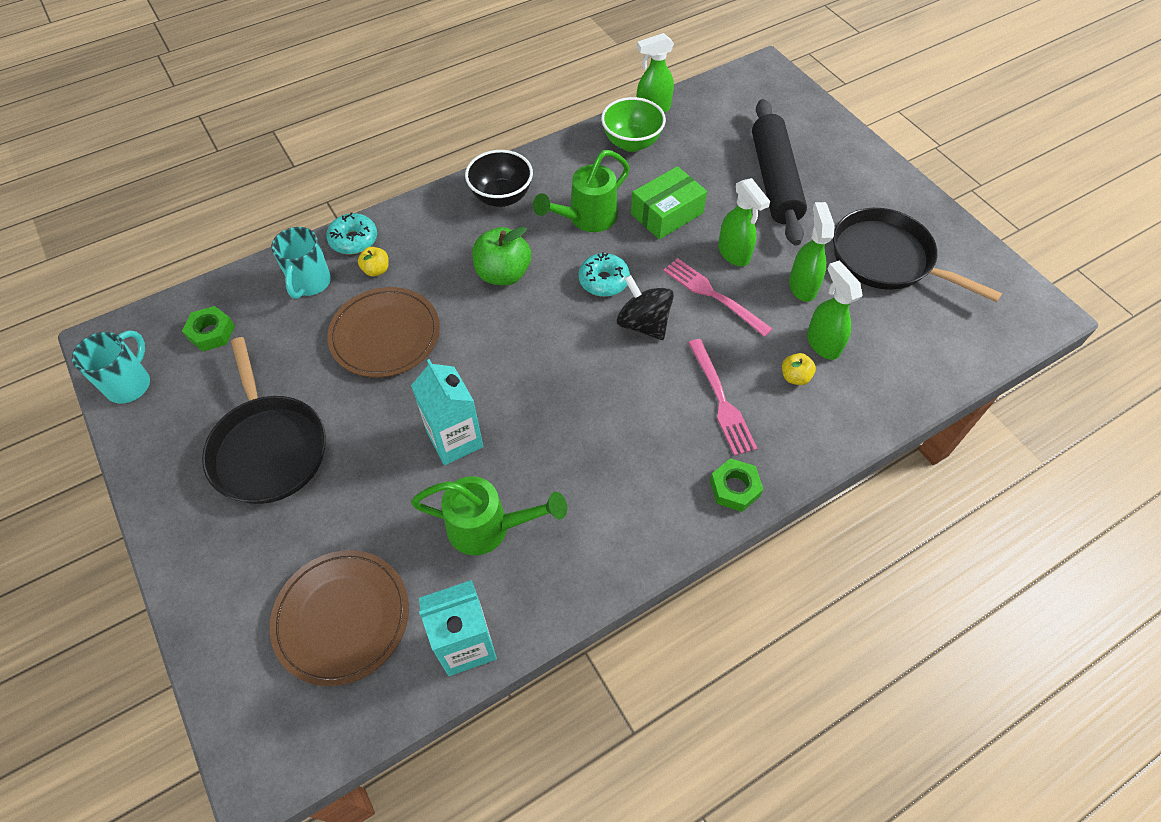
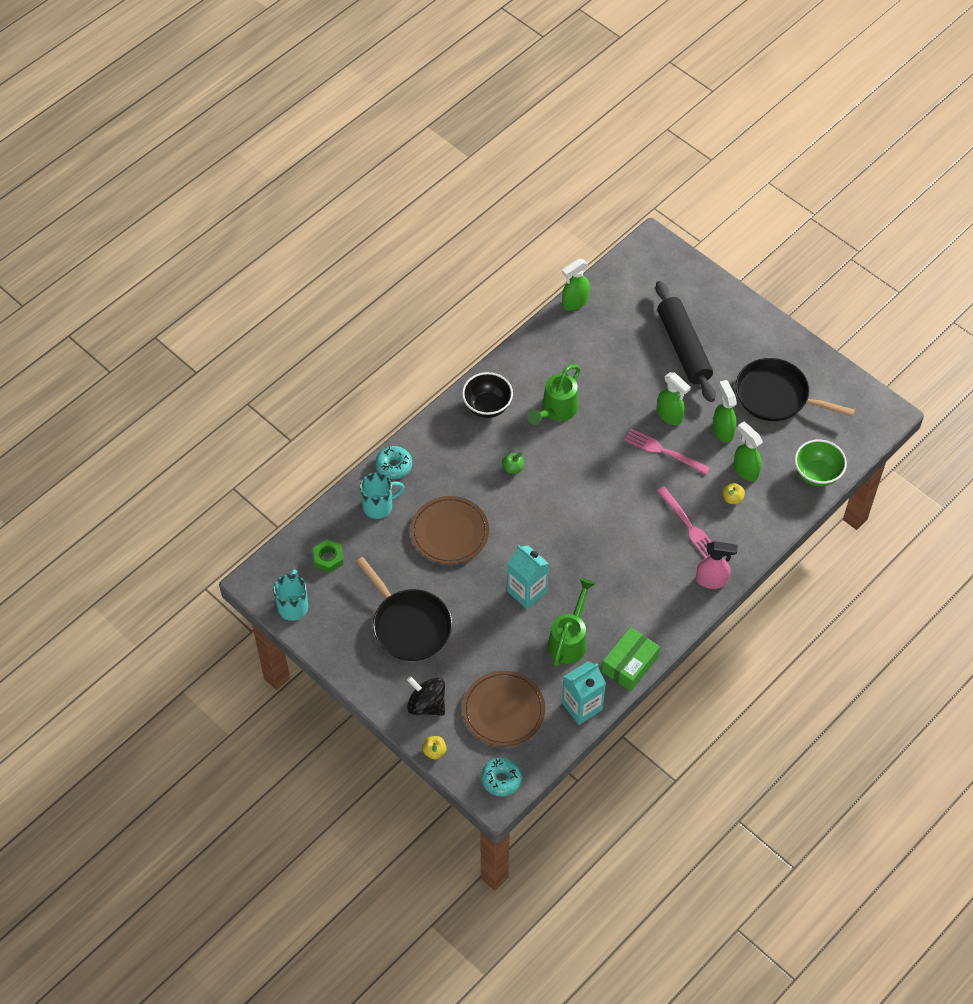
camera: 15 degrees left, 0 degrees up
turquoise mug [271,227,331,299] -> turquoise mug turned 105 degrees counterclockwise [360,472,404,519]
yellow apple [358,247,389,277] -> yellow apple moved to [423,736,447,760]
green watering can [411,476,567,555] -> green watering can turned 60 degrees counterclockwise [548,578,595,667]
green apple [472,227,531,286] -> green apple [502,452,524,474], size x0.52
turquoise donut [579,252,630,297] -> turquoise donut moved to [481,757,522,796]
green bowl [601,97,666,152] -> green bowl moved to [795,439,847,487]
black spinning top [617,275,674,340] -> black spinning top moved to [407,676,445,716]
green box [631,166,707,239] -> green box moved to [602,627,660,691]
green nut [710,458,763,512] -> pink spray bottle [696,541,738,589]

